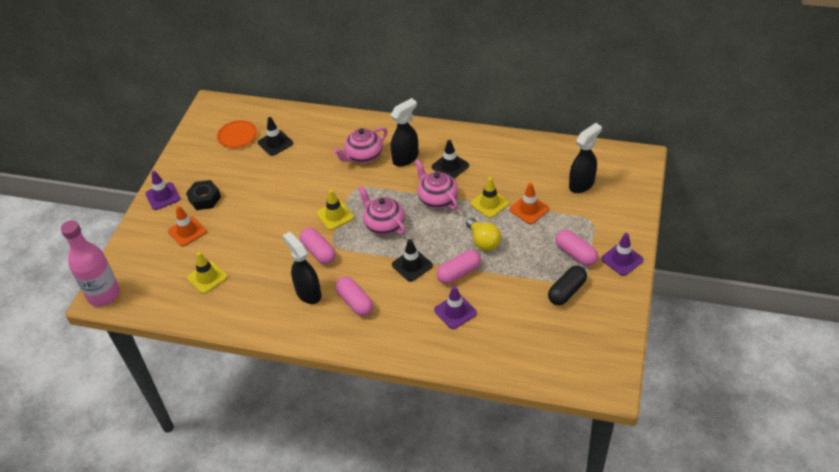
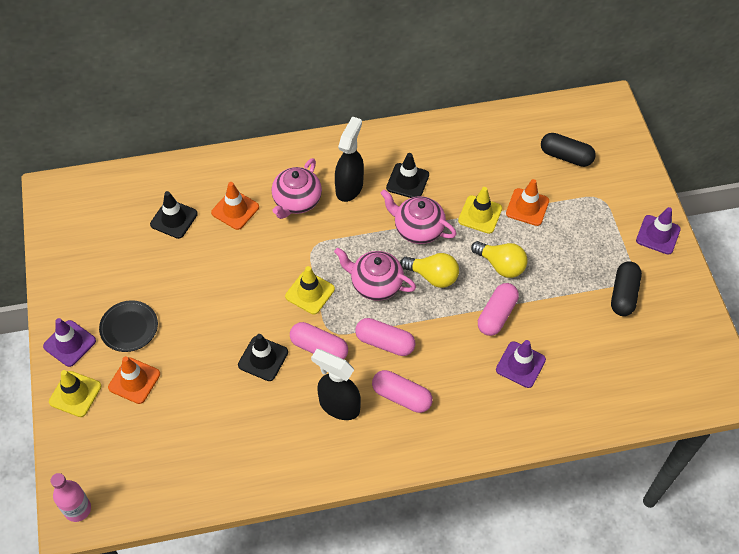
camera: 30 degrees left, 10 degrees up
pink bottle [61,220,120,307] -> pink bottle [50,473,91,522], size x0.59
black nut [186,180,221,210] -> black plate [99,300,158,352]
yellow traffic cone [187,252,228,294] -> yellow traffic cone moved to [49,370,102,417]
orange plate [217,120,257,148] -> none
black traffic cone [392,239,433,282] -> black traffic cone moved to [238,334,288,381]
pink capsule [555,230,598,266] -> pink capsule moved to [355,318,415,356]
black spray bottle [569,123,602,193] -> black capsule [541,133,596,167]
none -> orange traffic cone [211,182,259,230]
none -> yellow light bulb [400,253,459,288]

